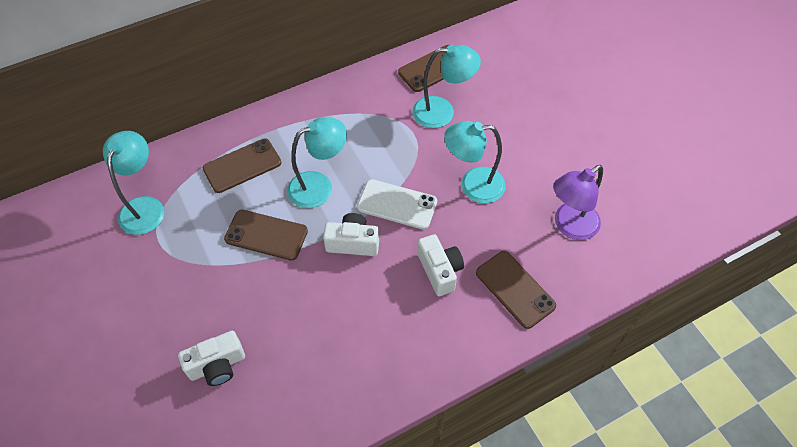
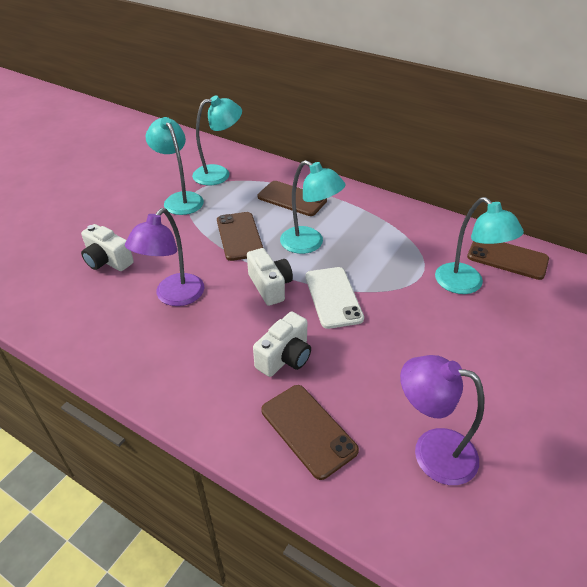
camera: 60 degrees right, 15 degrees down
turquoise lamp [444,121,506,203] -> turquoise lamp moved to [146,117,204,215]
brown phone [476,251,556,329] -> brown phone turned 60 degrees counterclockwise [261,385,359,480]
none -> purple lamp [125,208,204,306]

